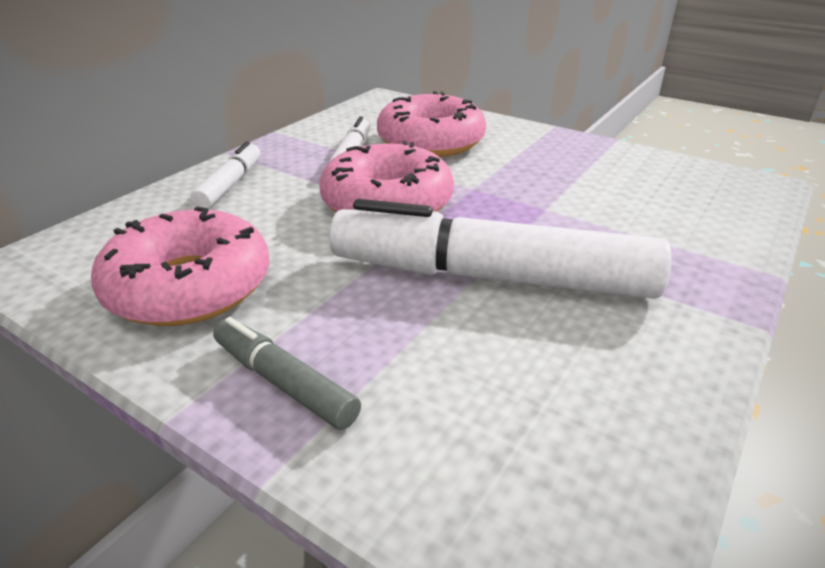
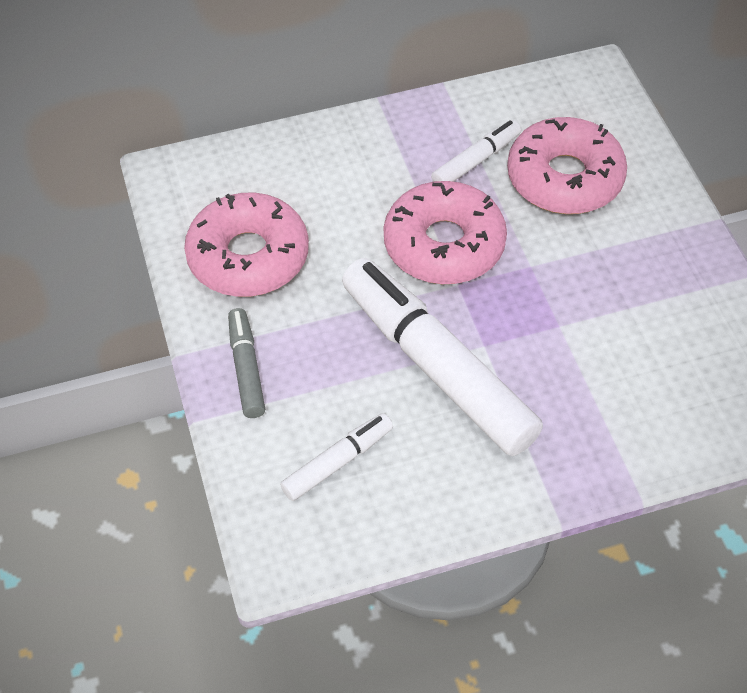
camera: 40 degrees right, 20 degrees up
white marker [190,141,260,209] -> white marker moved to [280,413,393,501]

